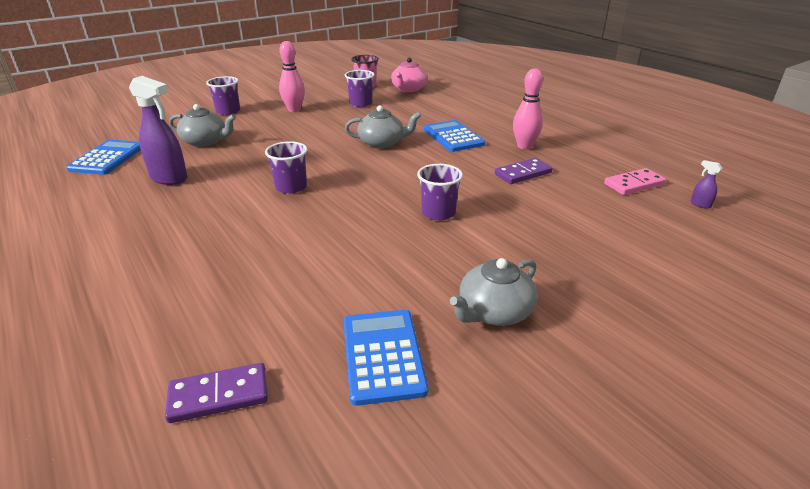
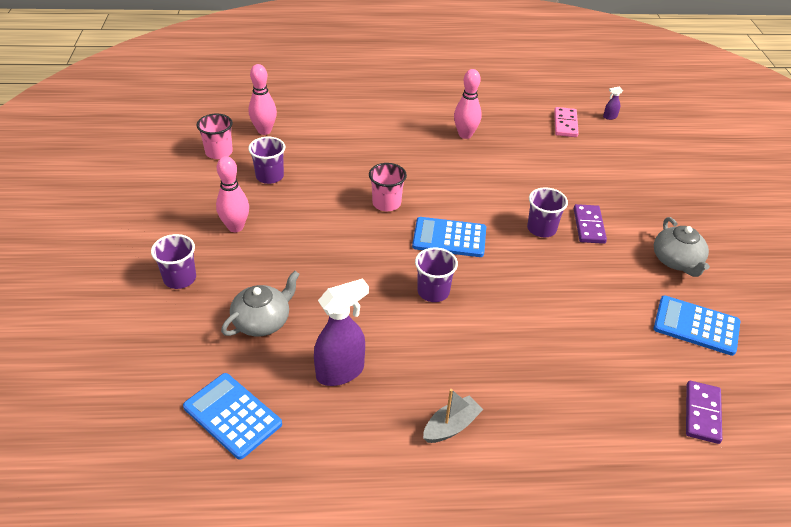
camera: 60 degrees left, 10 degrees up
grey teapot [345,105,421,148] -> pink cup [369,163,407,211]
pink teapot [391,58,427,92] -> pink bowling pin [249,64,277,135]
blue calculator [424,120,485,152] -> blue calculator moved to [412,217,486,257]
purple domino [495,158,553,184] -> purple domino moved to [574,204,607,244]
none -> grey boat [423,389,484,443]

